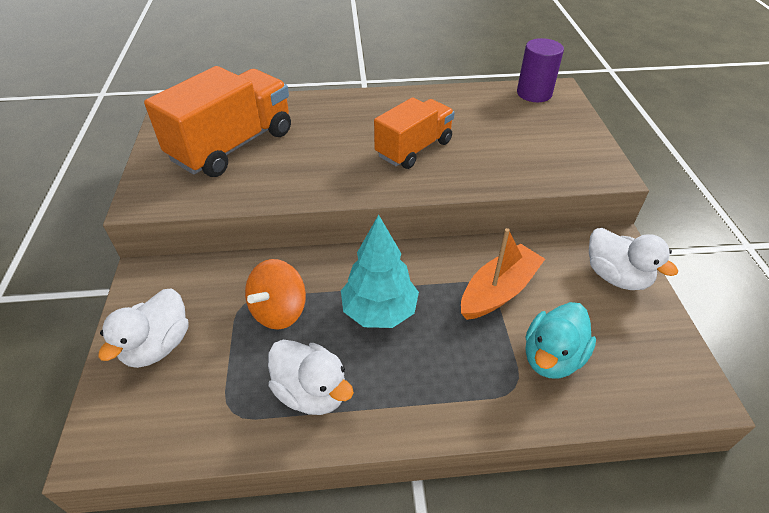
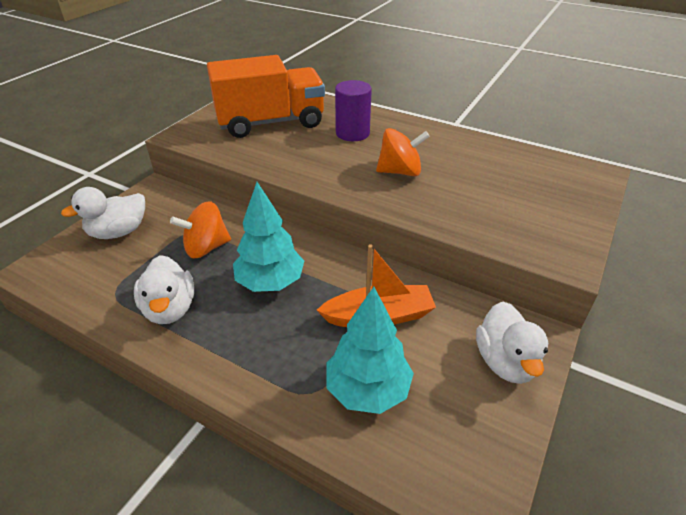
camera: 35 degrees right, 5 degrees down
orange truck [374,97,455,169] -> orange spinning top [376,128,430,176]
purple cylinder [517,38,564,102] -> purple cylinder moved to [335,80,372,141]
turquoise duck [526,302,596,379] -> turquoise tree [326,287,414,414]

